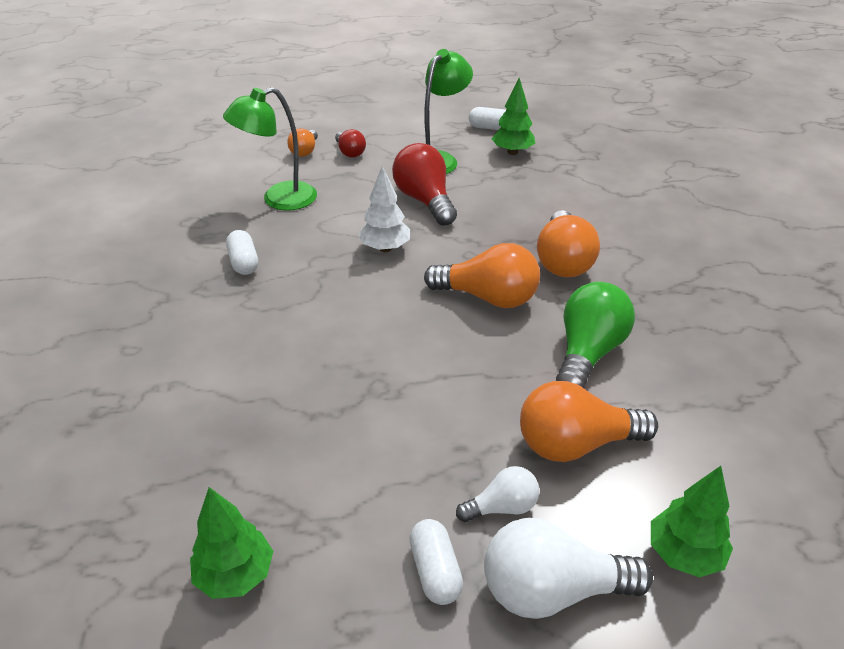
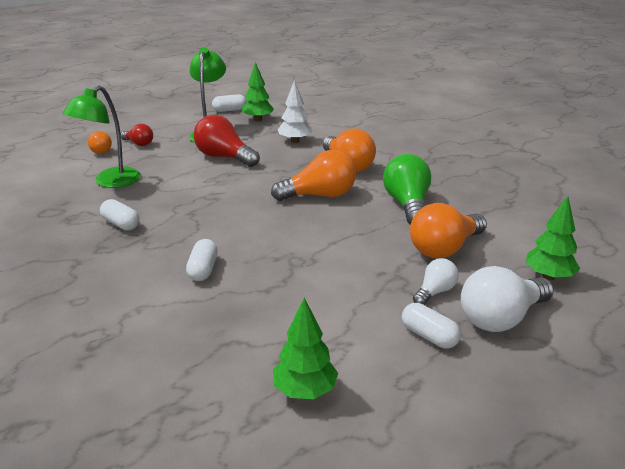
camera: 30 degrees left, 10 degrees down
white tree [358,166,410,252] -> white tree moved to [278,80,313,143]
none -> white capsule [186,239,218,281]

